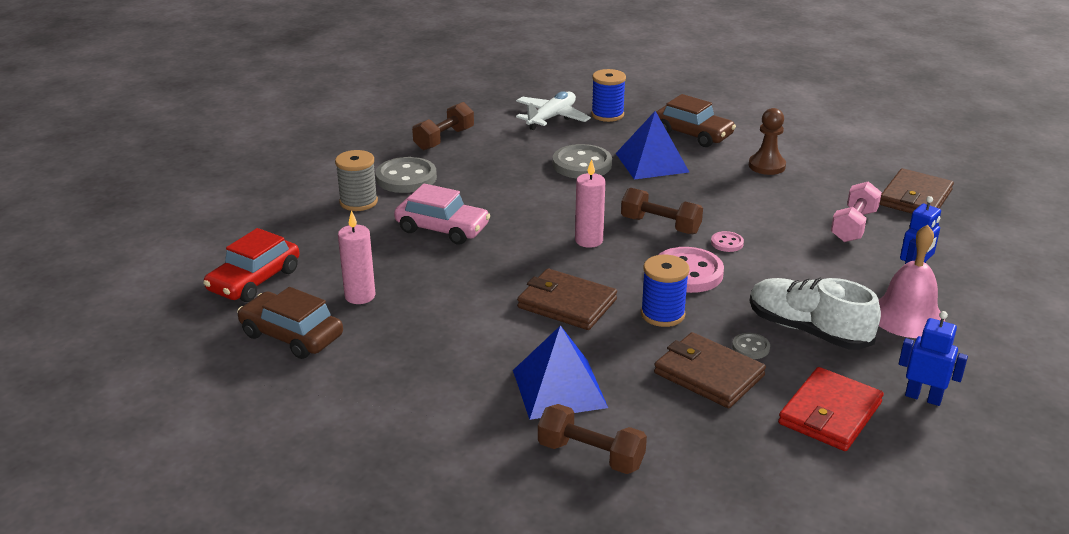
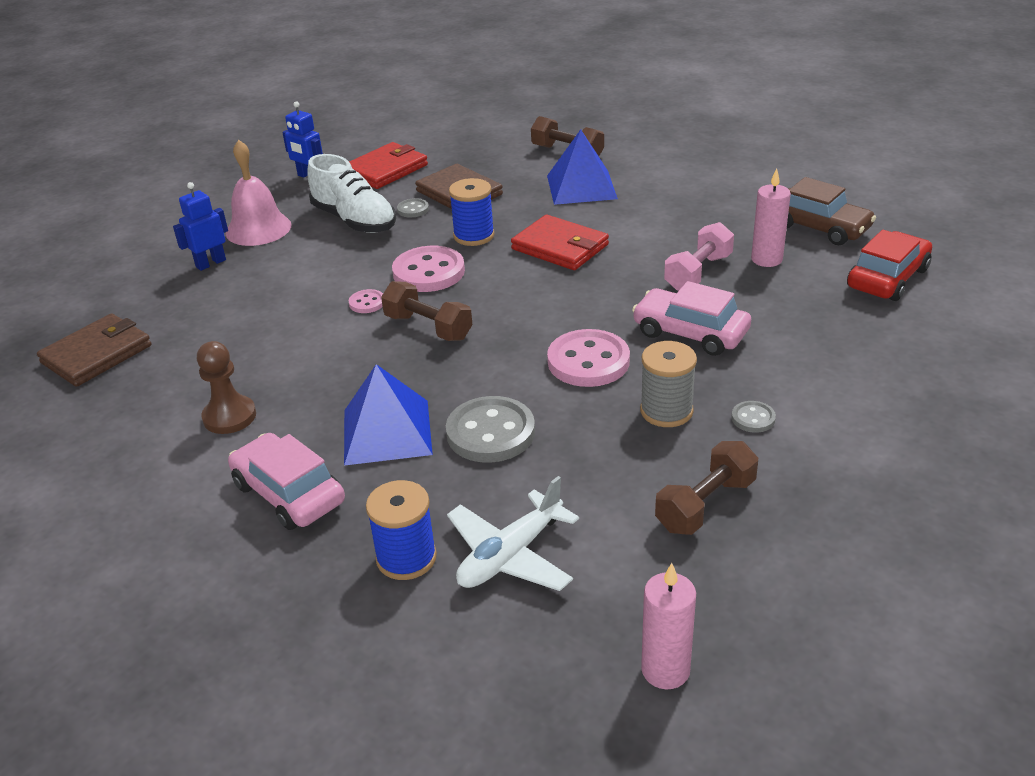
camera: 170 degrees left, 5 degrees up
grey spool [335,150,378,211] -> grey spool moved to [640,341,697,427]
grey button [375,157,437,193] -> grey button [731,401,776,433], size x0.48
brown wallet [517,269,617,330] -> red wallet [511,215,609,270]
pink candle [575,159,605,248] -> pink candle moved to [641,563,696,689]
brown car [656,94,736,147] -> pink car [228,433,345,530]
pink dumbbell [831,181,882,242] -> pink dumbbell moved to [664,222,734,291]
none -> pink button [547,329,630,387]

